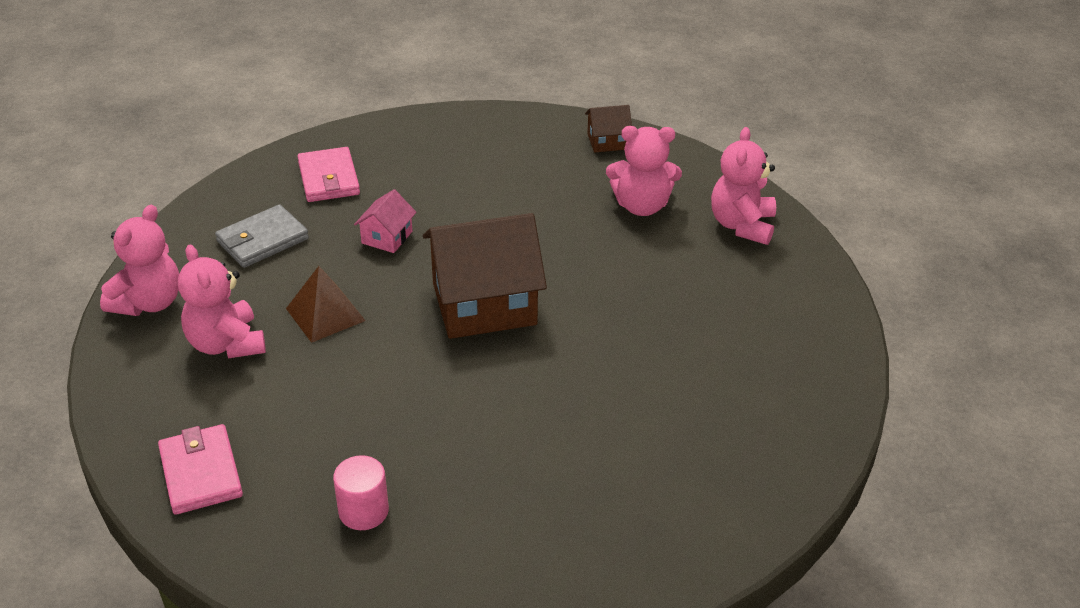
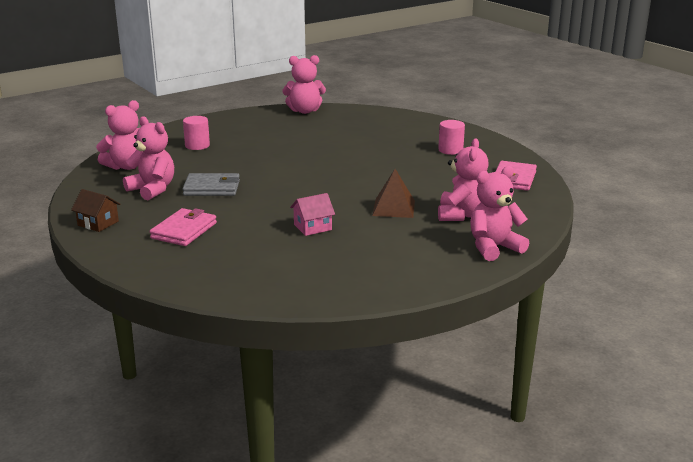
camera: 140 degrees left, 15 degrees down
grey wallet [215,204,309,268] -> grey wallet moved to [182,173,240,196]
pink wallet [298,147,360,202] -> pink wallet moved to [150,208,217,246]
brown house [423,213,547,339] -> none
none -> pink cylinder [183,116,210,150]
none -> pink teddy bear [282,55,326,114]

